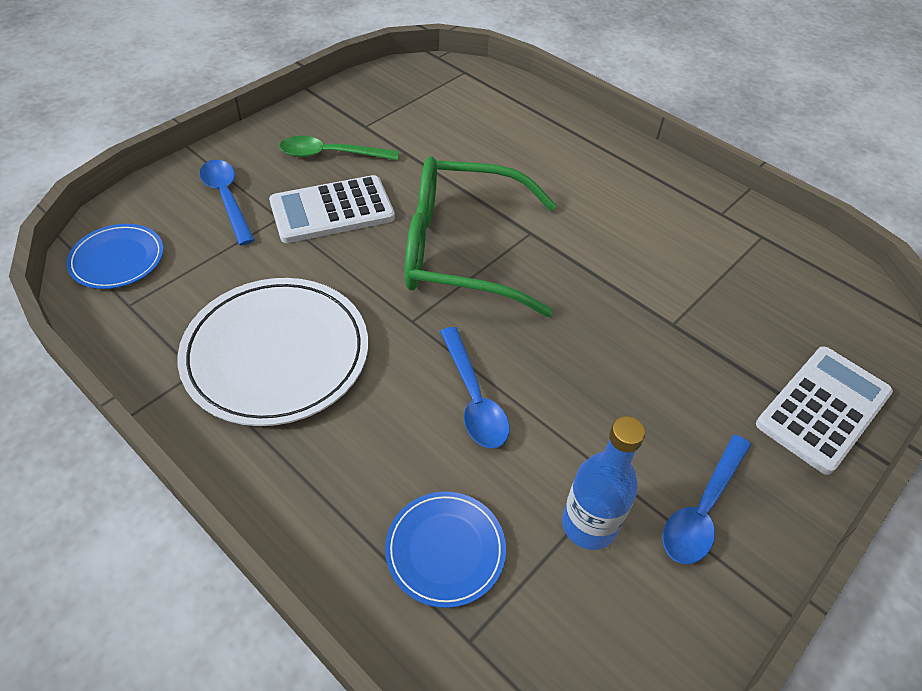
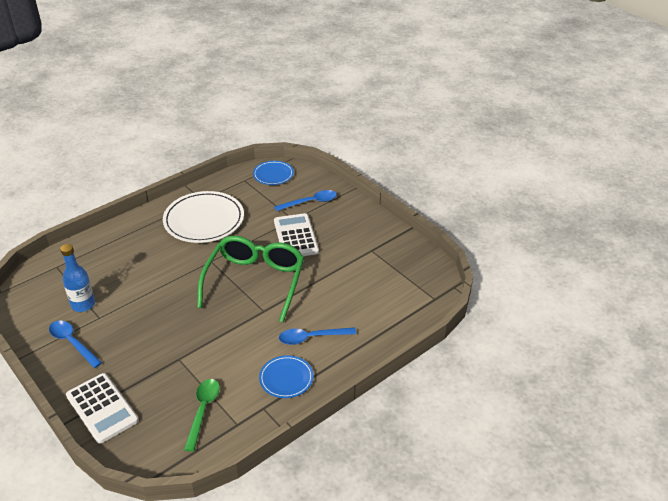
camera: 100 degrees right, 10 degrees down
green spoon [279,136,399,160] -> green spoon moved to [184,379,220,452]
blue plate [385,491,506,608] -> blue plate moved to [259,355,313,398]
blue spoon [440,327,509,448] -> blue spoon moved to [279,327,356,345]

